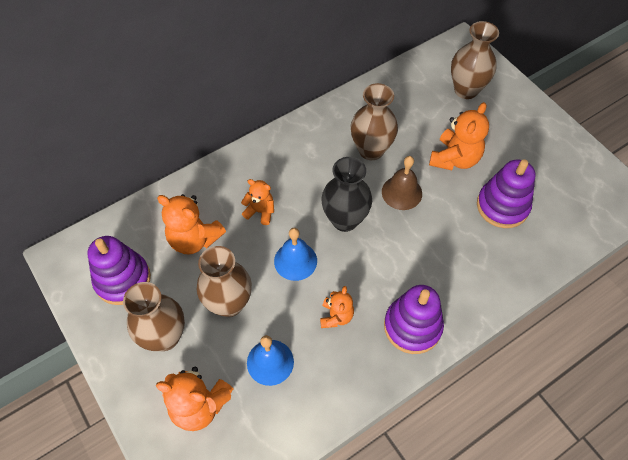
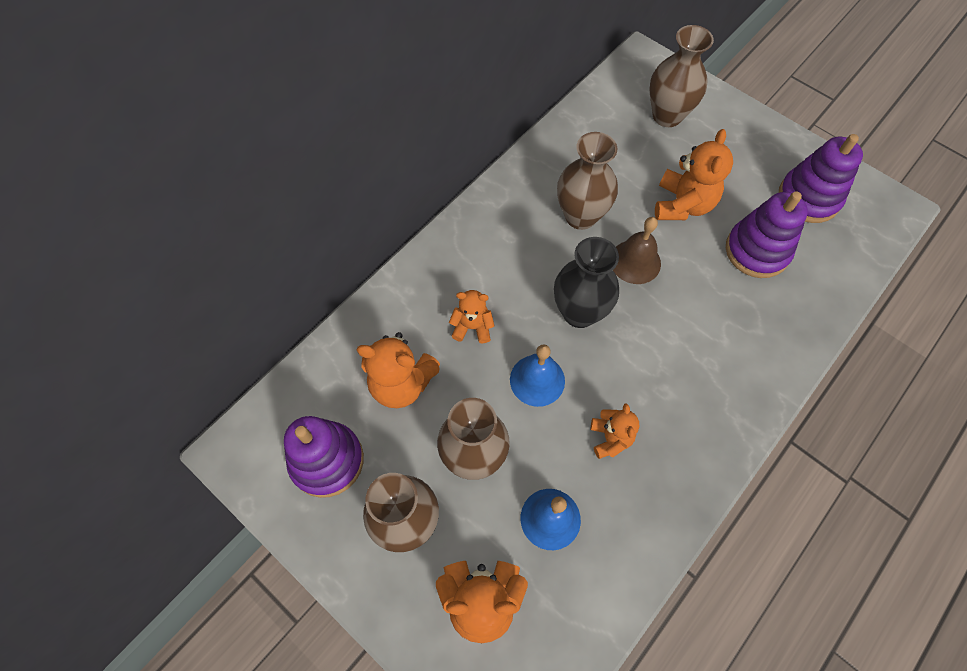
camera: 15 degrees left, 5 degrees up
purple stacking toy [384,285,444,354] -> purple stacking toy moved to [779,134,863,223]

